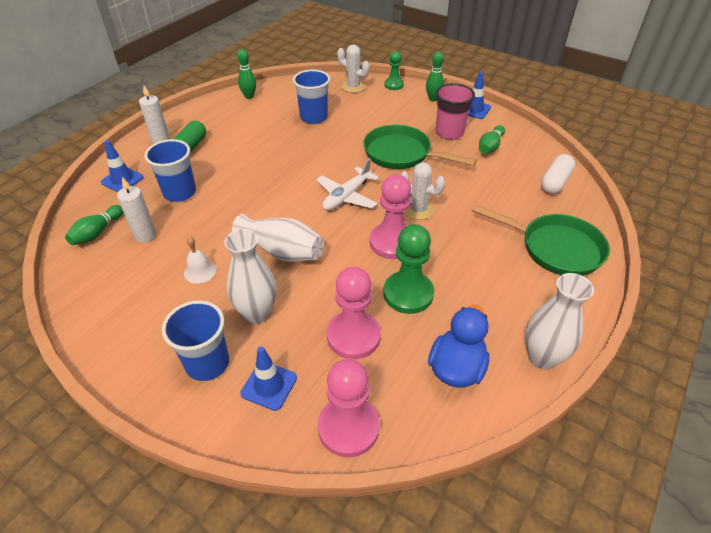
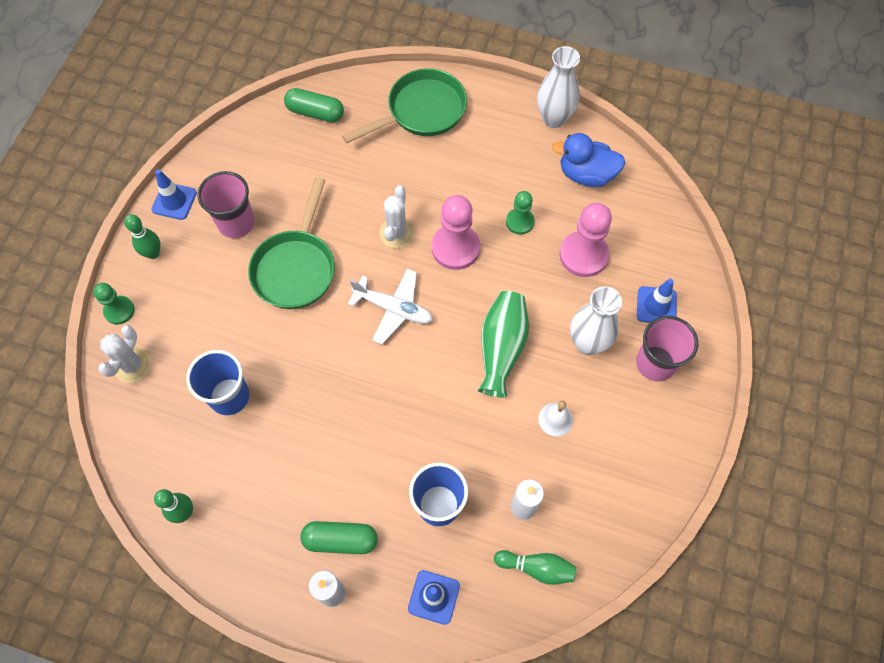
camera: 105 degrees left, 20 degrees up
blue cup [162,300,229,381] -> pink cup [636,316,698,382]
white vase [232,214,324,262] -> green vase [478,291,529,397]
pink pawn [318,359,379,457] -> none
green pawn [383,224,434,314] -> green pawn [506,191,535,235], size x0.59
green pan [471,204,610,276] -> green pan turned 45 degrees clockwise [342,68,467,143]
green bowling pin [479,125,505,154] -> none
white capsule [541,154,575,194] -> green capsule [284,88,344,122]

